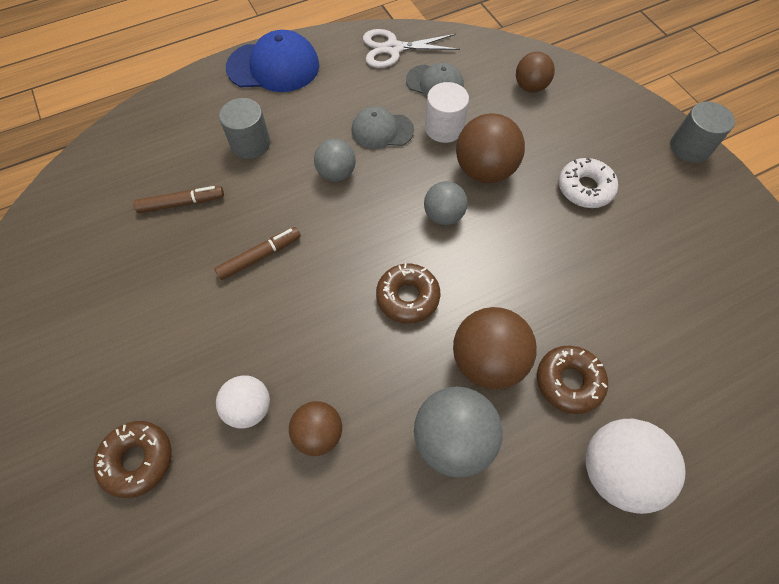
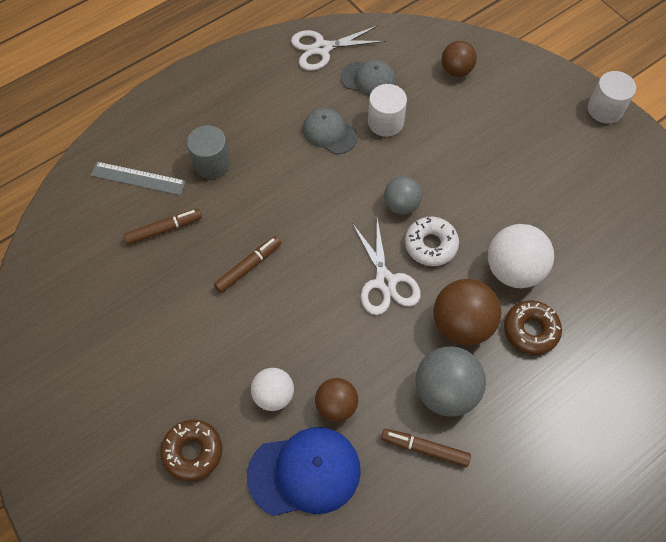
camera: 10 degrees left, 0 degrees up
blue cap [226,30,319,92] -> blue cap moved to [247,427,361,516]
grey ball [314,139,356,181] -> none
grey cap [351,107,414,149] -> grey cap turned 45 degrees clockwise [303,108,358,154]
brown donut [376,263,441,323] -> white scissors [352,219,421,315]
brown ball [456,113,525,183] -> none
white donut [559,157,618,208] -> white donut moved to [405,217,459,266]
white ball [585,419,686,514] -> white ball moved to [488,224,554,288]
grey cylinder [670,102,735,163] -> white cylinder [588,71,636,124]
none -> grey ruler [91,162,186,195]
none -> brown marker [381,429,471,467]

